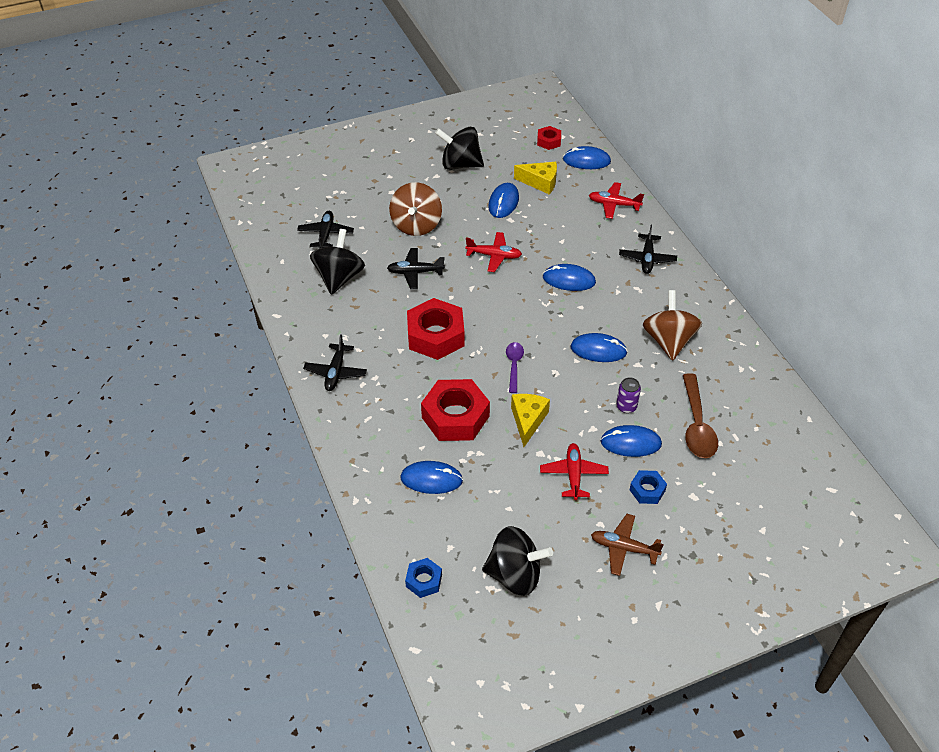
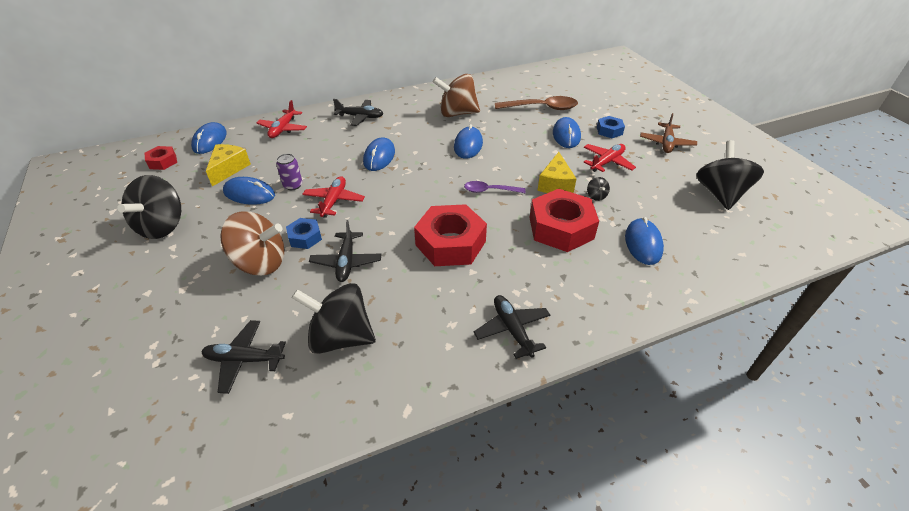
camera: 90 degrees left, 5 degrees down
black plane [303,334,367,391] -> black plane turned 120 degrees counterclockwise [474,295,550,359]
blue nut [405,558,442,598] -> blue nut moved to [286,218,322,249]
yellow cheese [511,394,550,447] -> yellow cheese turned 90 degrees counterclockwise [537,152,577,193]
red plane [540,443,609,500] -> red plane turned 135 degrees clockwise [583,144,636,172]
purple can [616,377,641,413] -> purple can moved to [276,154,302,190]
none -> black spinning top [587,177,610,201]

